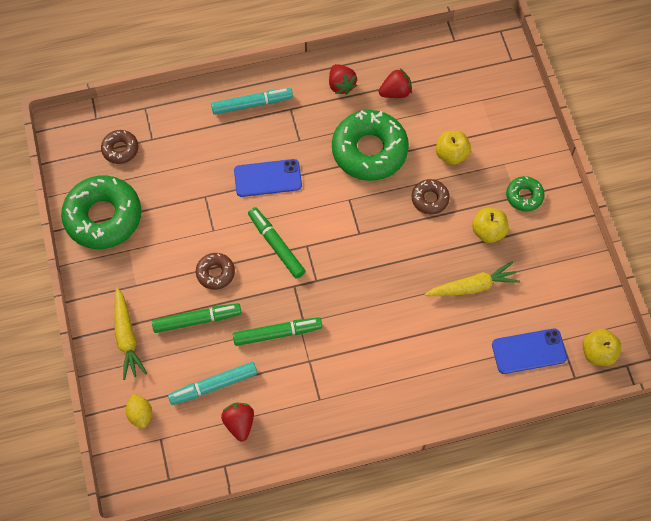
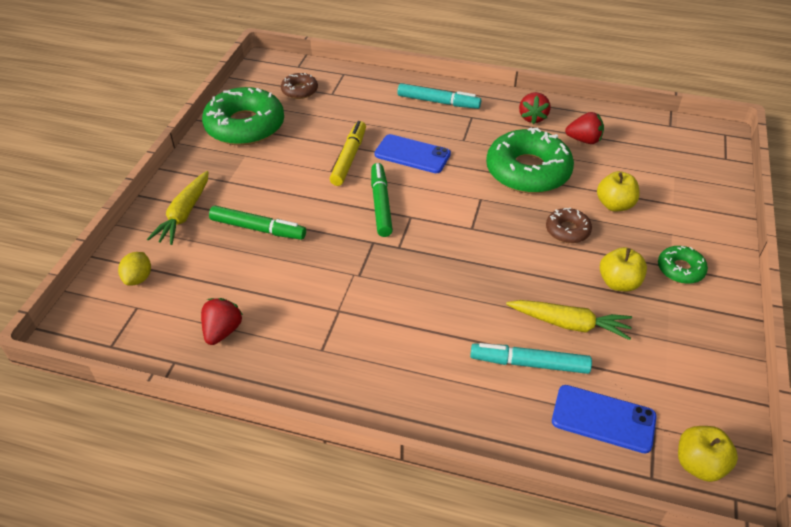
camera: 30 degrees right, 20 degrees down
turquoise marker [168,362,257,405] -> turquoise marker moved to [470,343,592,374]
brown donut [196,253,235,290] -> none
green marker [233,317,322,346] -> none
none -> yellow marker [330,121,366,186]

